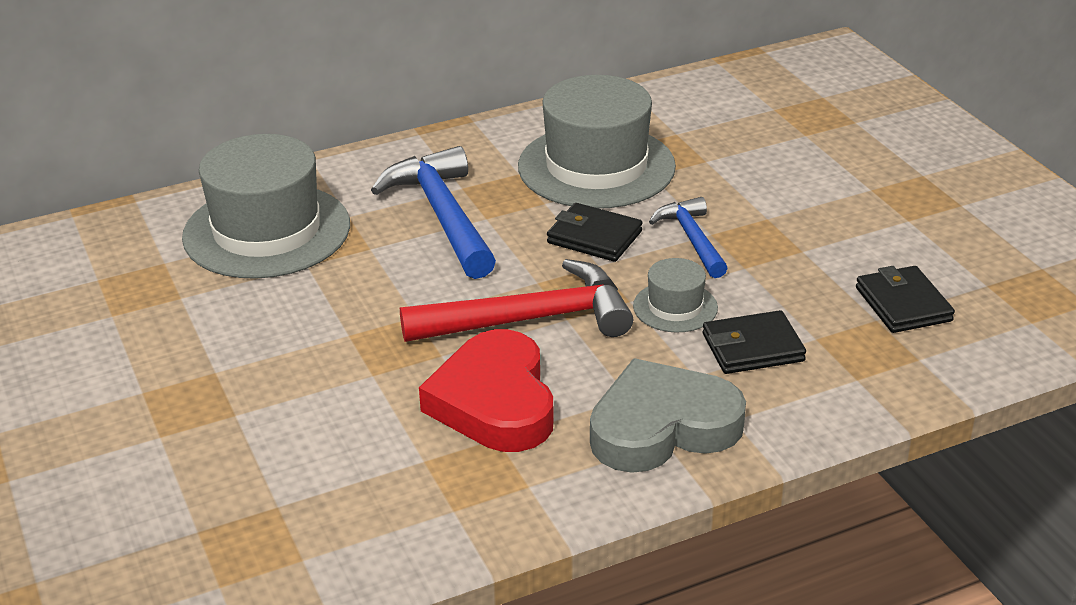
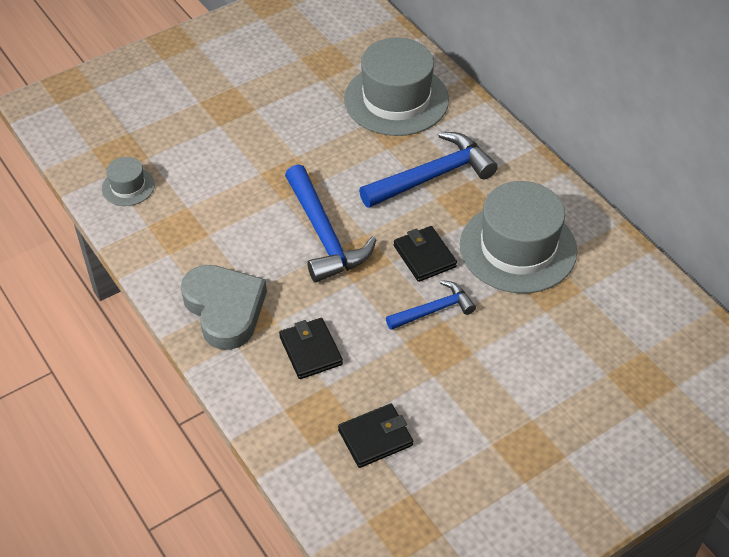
camera: 80 degrees right, 15 degrees up
red hammer [400,259,633,342] -> blue hammer [285,164,376,283]
red heart [419,329,554,452] -> none
black wallet [547,203,643,262] -> black wallet turned 45 degrees counterclockwise [394,226,457,282]
grey hat [633,258,718,333] -> grey hat moved to [102,157,155,206]

